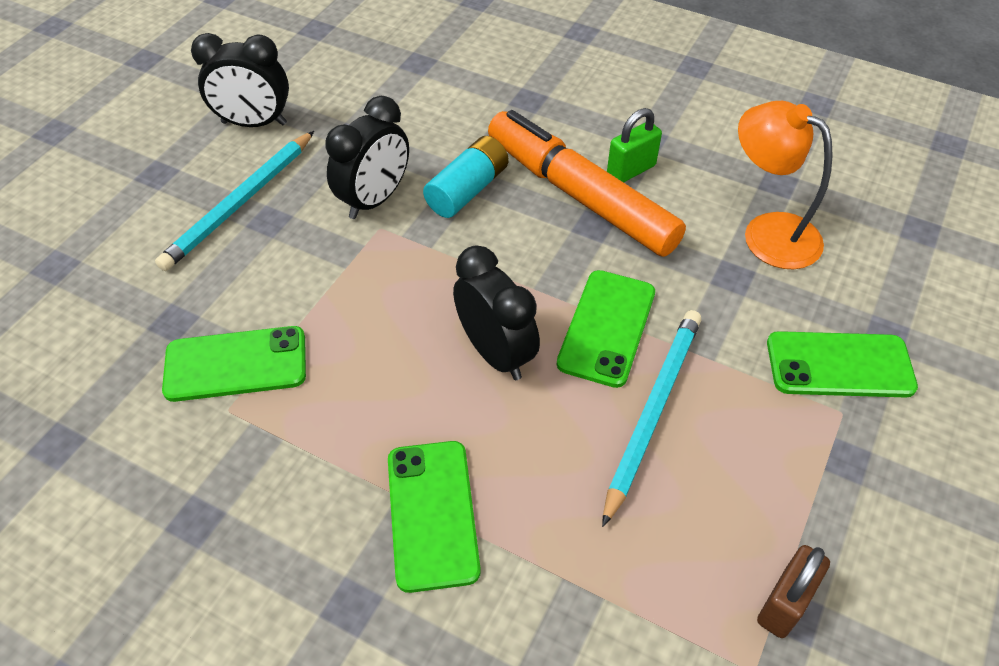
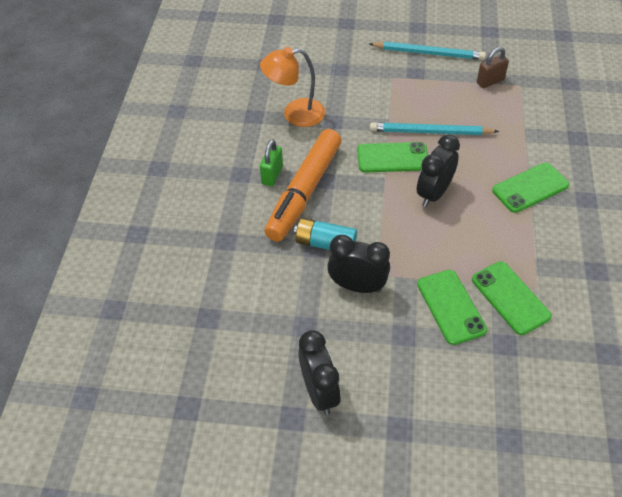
camera: 110 degrees left, 0 degrees up
turquoise pencil [155,131,314,271] -> turquoise pencil moved to [369,42,486,60]
green padlock [607,108,662,182] -> green padlock turned 75 degrees clockwise [260,139,283,186]
orange lamp [738,101,833,269] -> orange lamp turned 60 degrees clockwise [260,47,325,127]
brown padlock [757,545,830,638] -> brown padlock turned 45 degrees counterclockwise [477,47,509,88]
green phone [767,331,918,397] -> green phone moved to [417,270,487,345]

